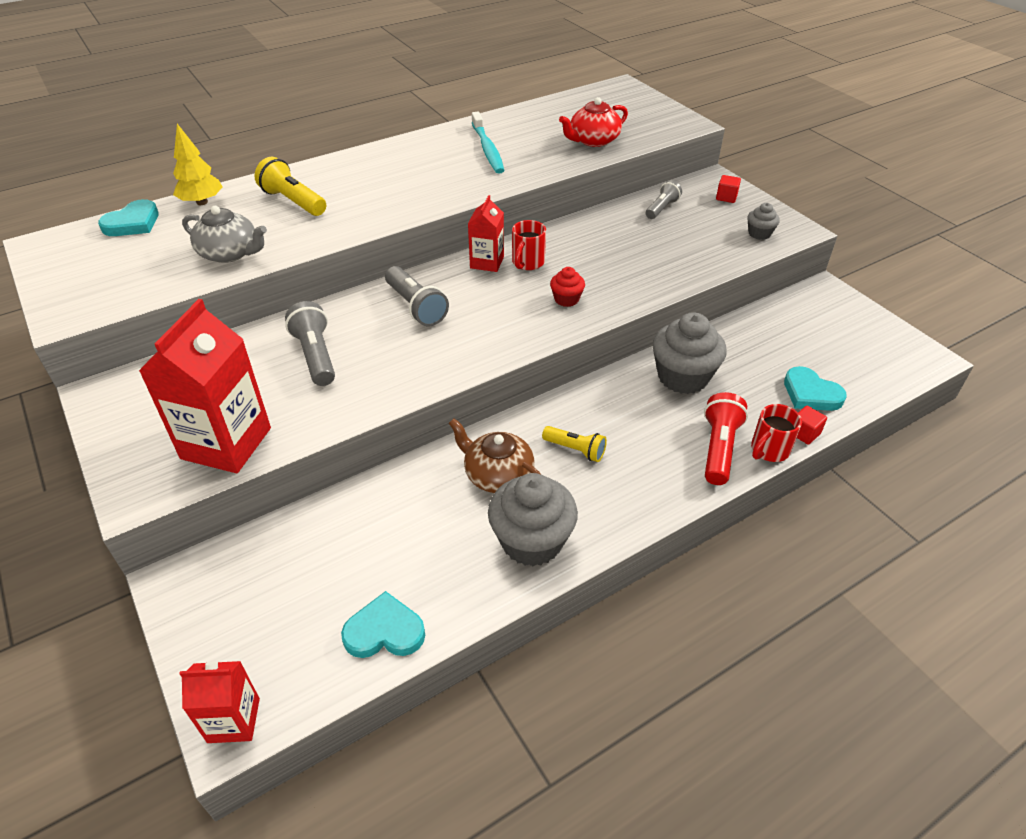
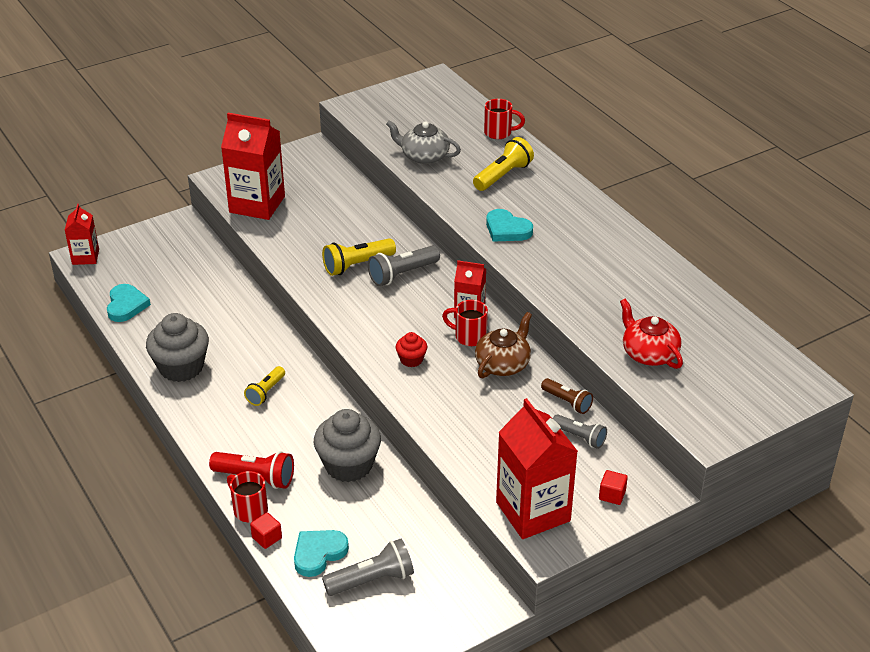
camera: 90 degrees right, 5 degrees down
turquoise heart [98,199,159,236] -> turquoise heart moved to [486,209,533,242]
yellow tree [173,124,223,205] -> red mug [484,99,525,139]
grey teapot [182,206,267,263] -> grey teapot turned 90 degrees clockwise [386,120,461,164]
grey flashlight [285,301,335,386] -> grey flashlight moved to [322,538,414,596]
brown teapot [449,418,541,493] -> brown teapot moved to [475,312,532,378]
turquoise toothbrush [472,112,504,174] -> none
grey cupcake [747,203,780,240] -> red carton [496,398,578,539]
none -> yellow flashlight [322,238,396,276]
none -> brown flashlight [541,378,593,414]

